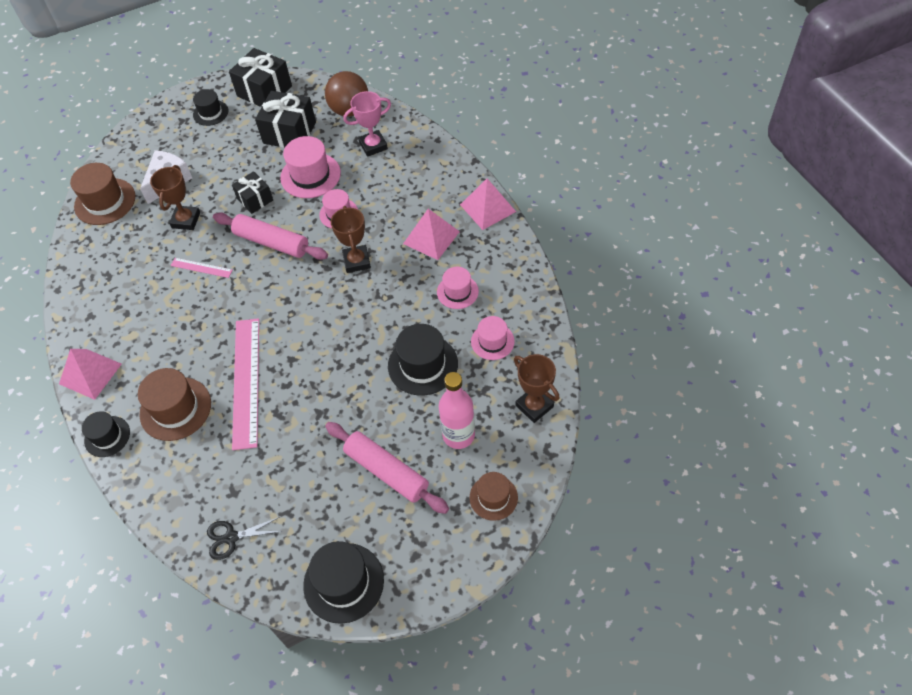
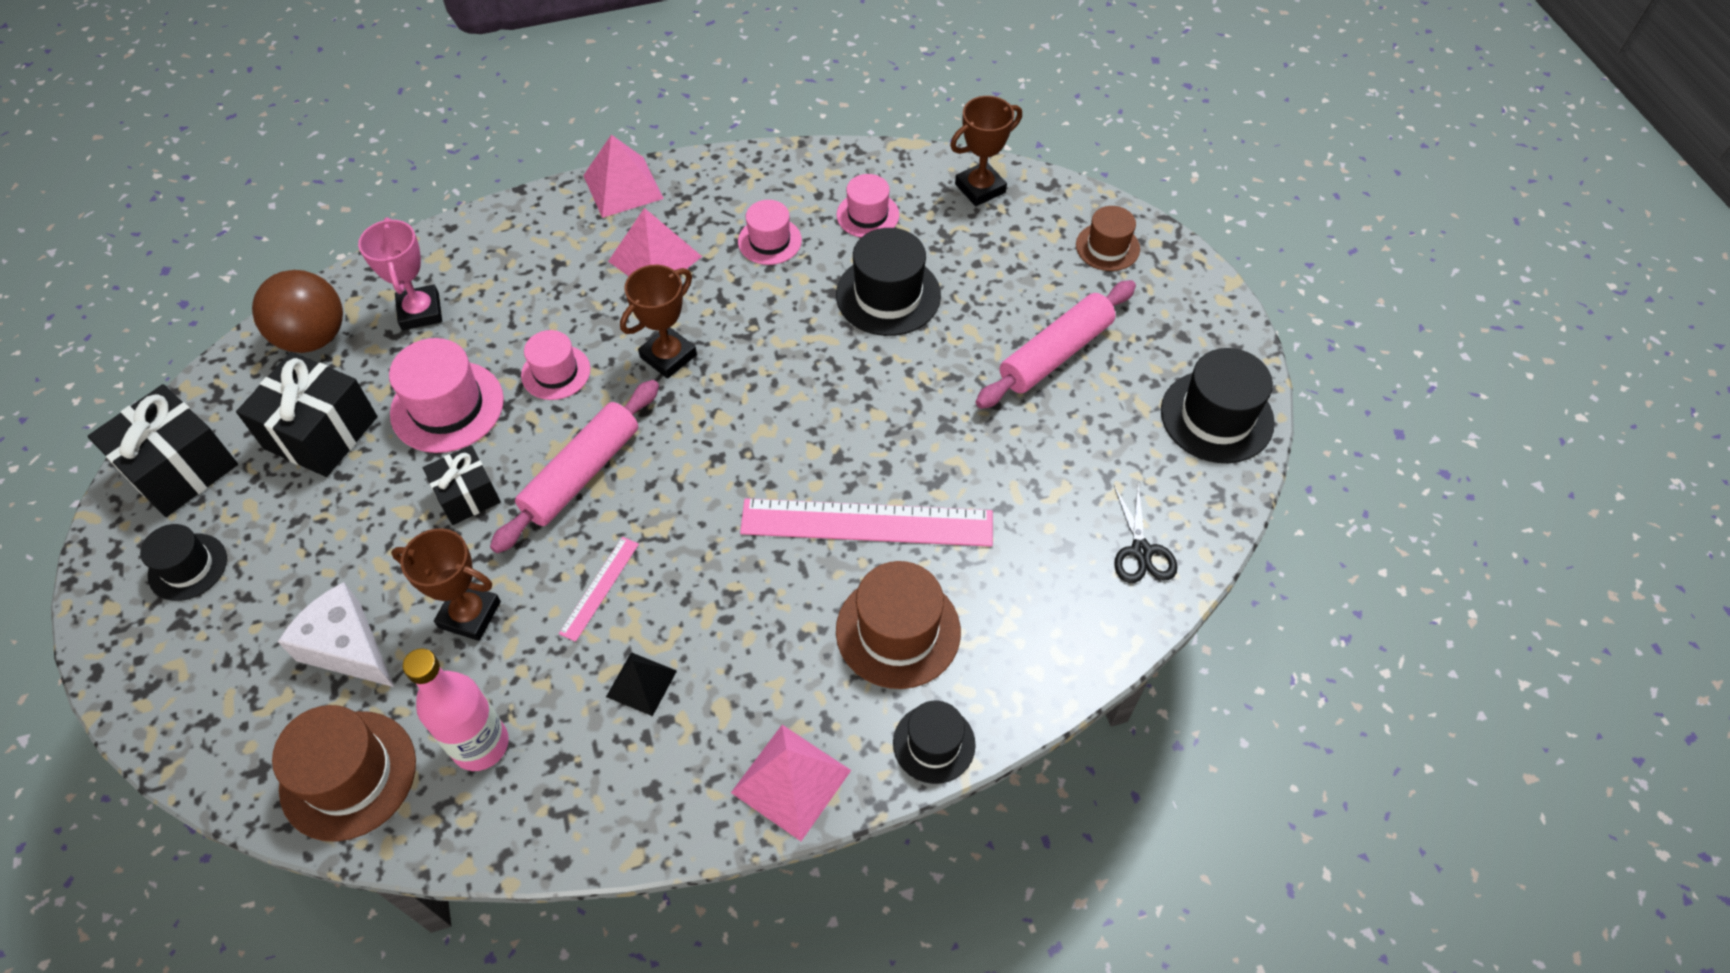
camera: 85 degrees left, 0 degrees up
brown trophy [331,206,371,273] -> brown trophy turned 45 degrees counterclockwise [620,265,697,379]
pink bottle [439,372,475,449] -> pink bottle moved to [403,648,509,771]
none -> black pyramid [606,652,677,716]

